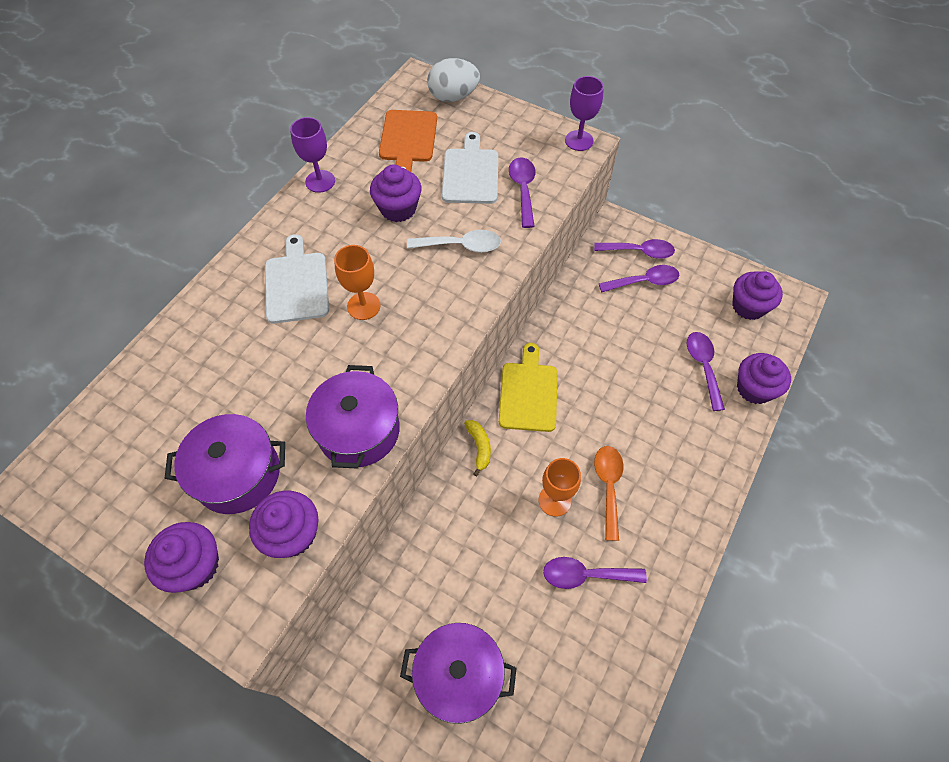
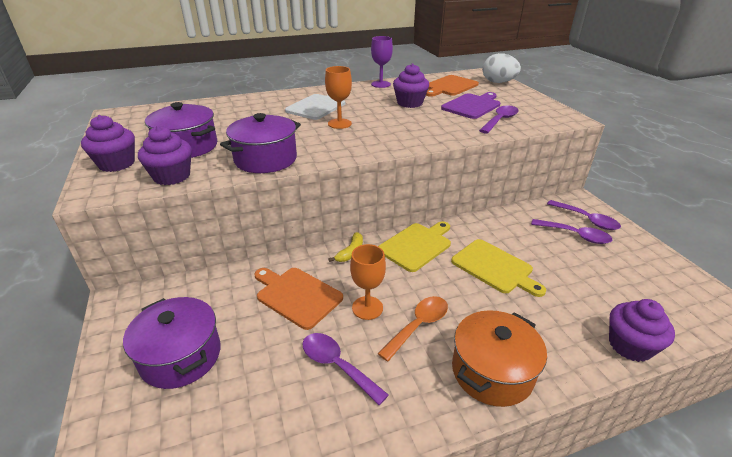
camera: 40 degrees right, 25 degrees down
white spoon [407,230,501,252] -> none
white cutting board [442,132,498,204] -> purple cutting board [441,92,500,119]
purple goblet [565,76,604,151] -> none
purple spoon [687,332,725,411] -> none
purple cupcake [732,271,783,320] -> none
none -> orange cutting board [254,268,343,330]
none -> yellow cutting board [451,239,546,297]
none -> orange pot [452,310,547,407]

